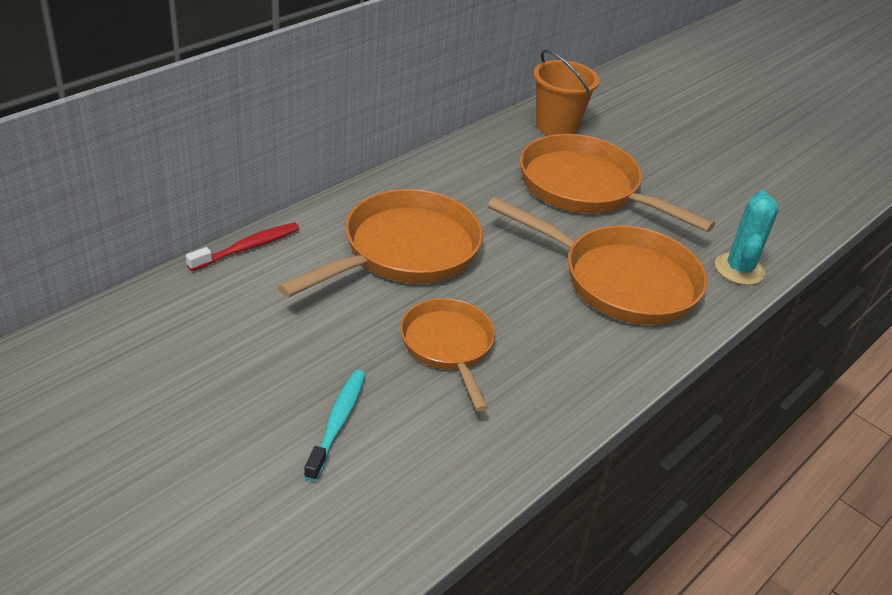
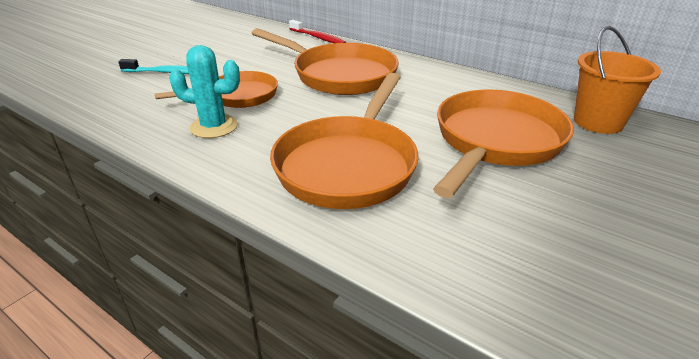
camera: 85 degrees right, 5 degrees down
turquoise cactus [715,190,779,285] -> turquoise cactus moved to [169,45,240,138]

